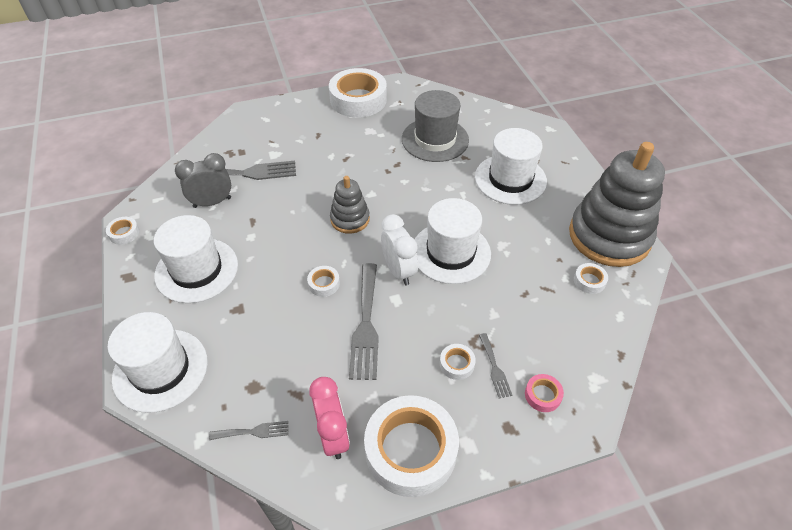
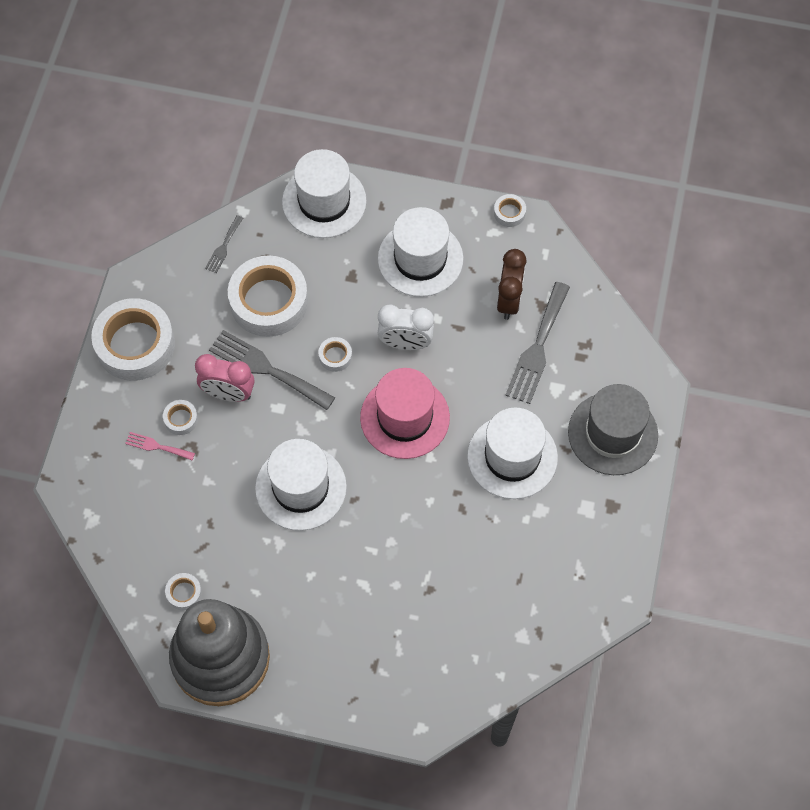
camera: 120 degrees right, 15 degrees up
grey clock [175,153,231,208] -> brown clock [497,249,527,320]
pink clock [309,377,350,459] -> pink clock moved to [195,354,254,402]
white tape [329,68,387,117] -> white tape moved to [228,255,308,337]
grey stacking toy [330,176,370,234] -> pink hat [360,368,450,459]
white clock [381,214,418,285] -> white clock moved to [378,305,434,350]
grey hat [402,90,469,162] -> grey hat moved to [568,384,658,475]
white hat [475,128,547,205] -> white hat moved to [467,408,558,499]
grey fork [479,333,512,399] -> pink fork [125,432,195,460]
pink tape [525,374,564,412] -> none

